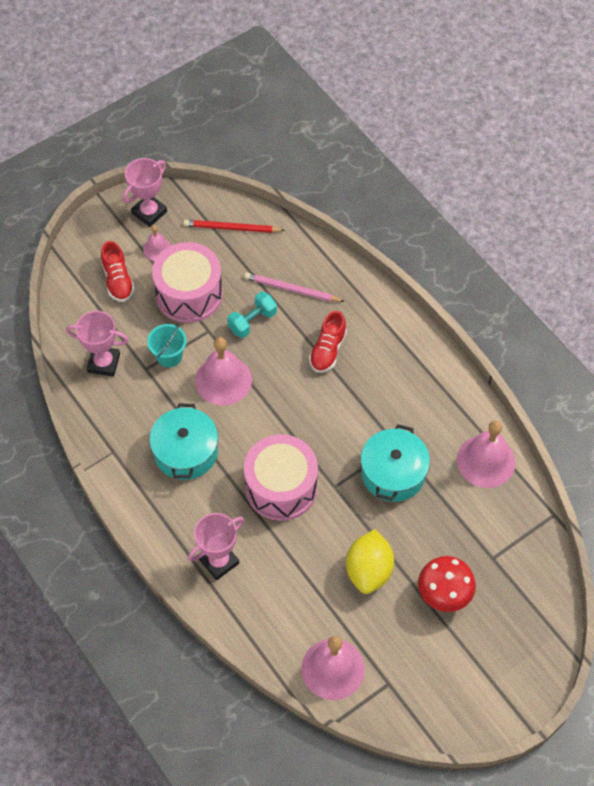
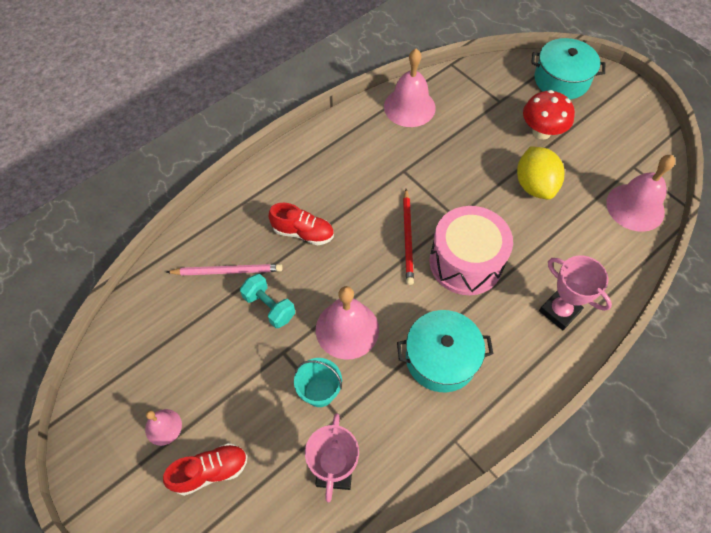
camera: 95 degrees left, 0 degrees up
pink trophy [123,158,167,227] -> none
pink drum [152,242,223,323] -> none
red pencil [183,220,285,233] -> red pencil moved to [403,189,414,285]
pink pencil [244,272,345,302] -> pink pencil turned 105 degrees counterclockwise [167,264,282,276]
yellow lemon [346,529,394,594] -> yellow lemon turned 75 degrees clockwise [517,147,564,199]
turquoise pot [361,424,430,502] -> turquoise pot moved to [531,38,605,99]

